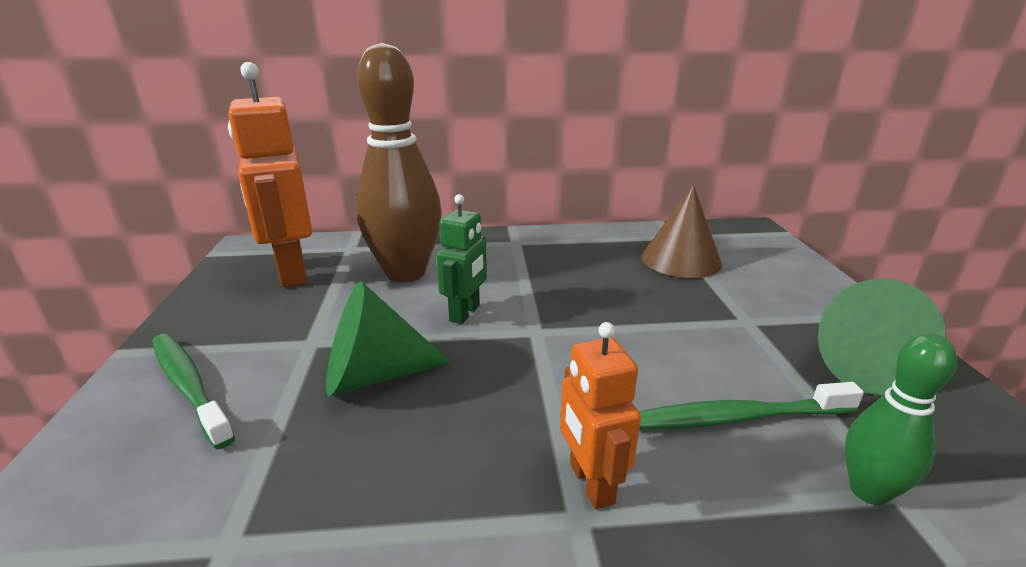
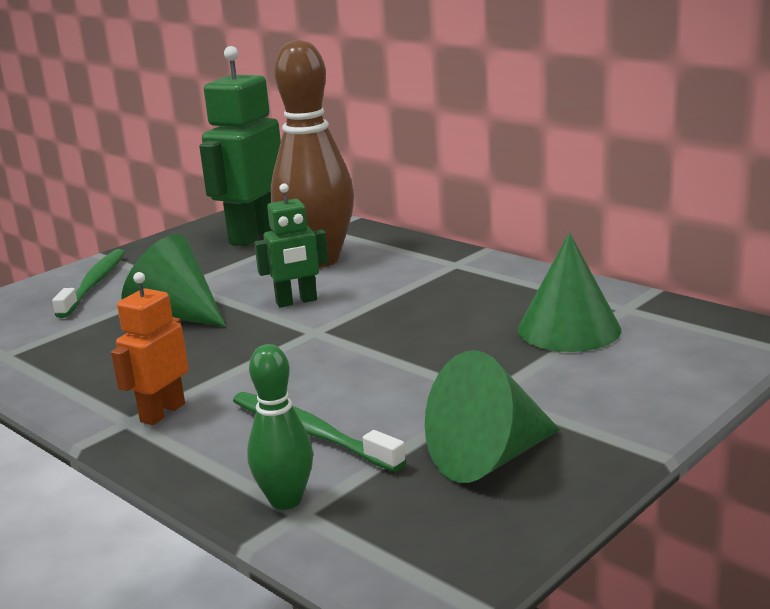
camera: 50 degrees right, 5 degrees down
orange robot [228,62,312,287] -> green robot [199,46,281,246]
brown cone [641,185,722,278] -> green cone [518,232,621,352]

